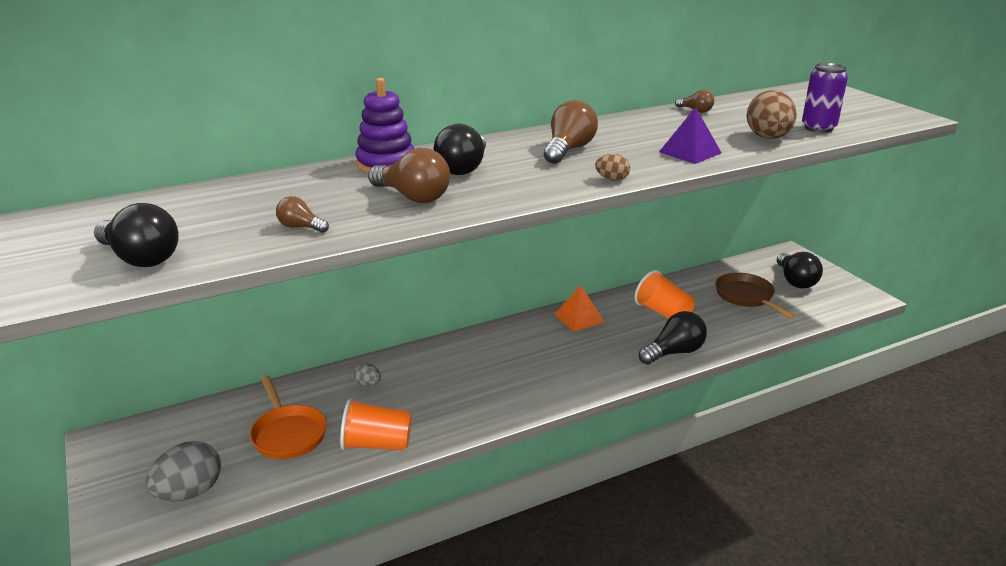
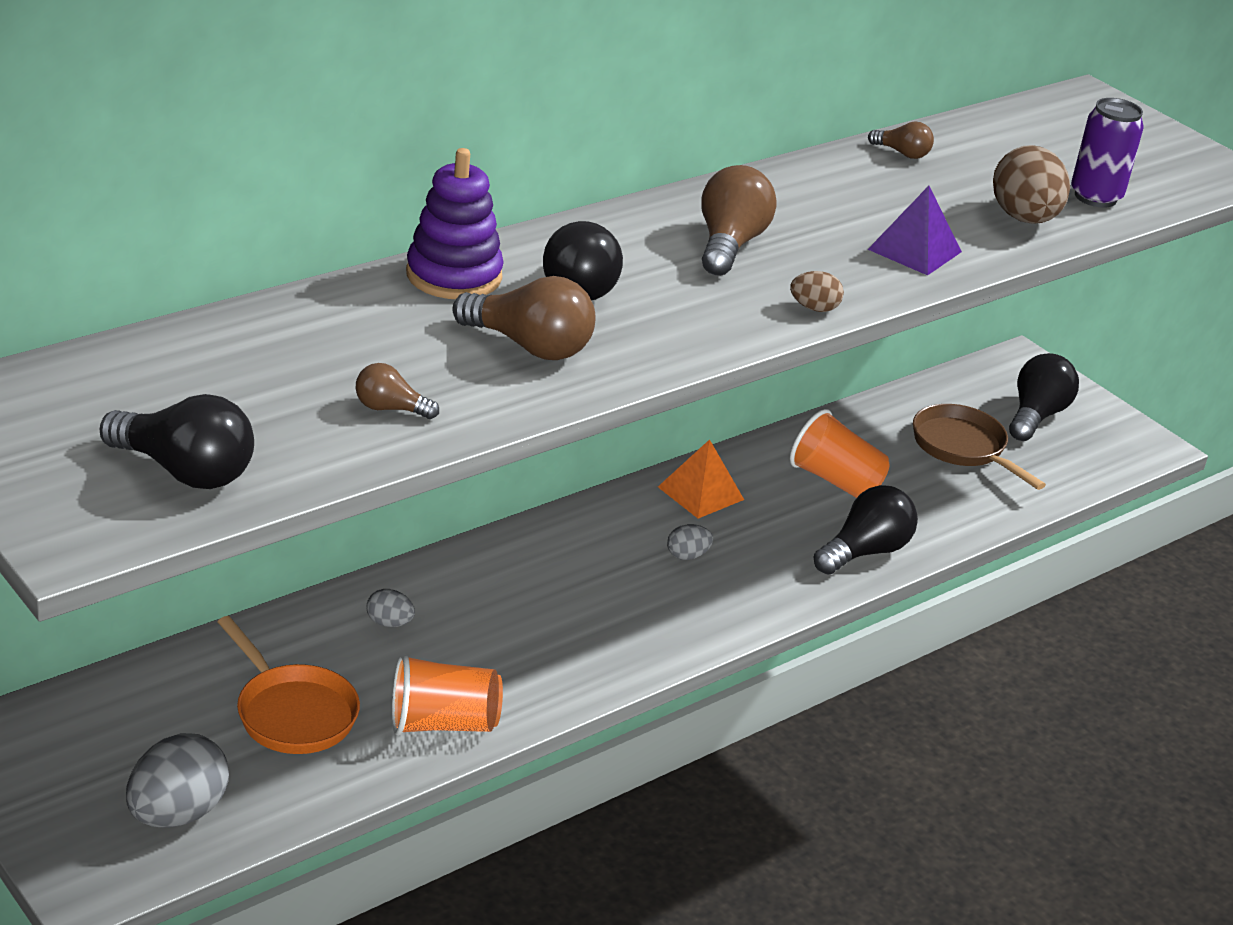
camera: 15 degrees left, 5 degrees up
black light bulb [777,252,823,288] -> black light bulb turned 135 degrees counterclockwise [1009,353,1079,441]
none -> grey egg [667,524,713,560]

